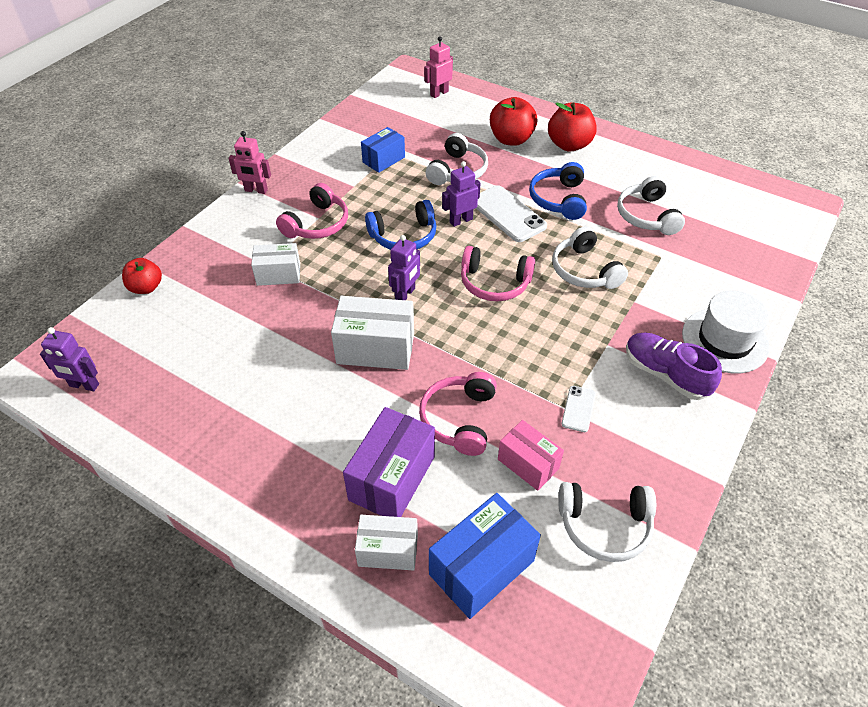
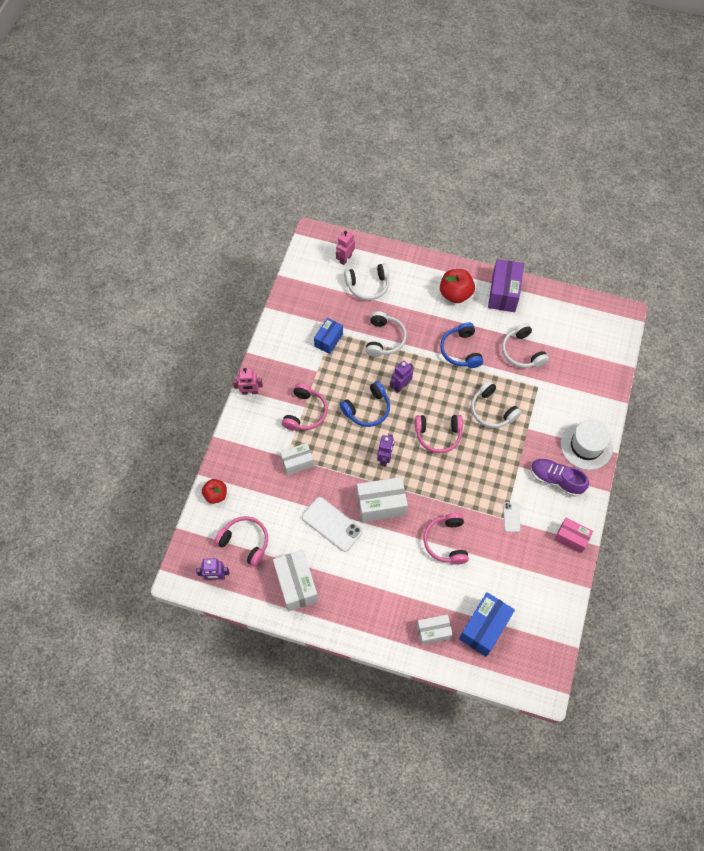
camera: 15 degrees left, 15 degrees up
purple box [343,407,435,517] -> purple box moved to [488,259,524,312]
white phone [476,185,547,242] -> white phone moved to [302,497,363,552]
red apple [490,97,537,146] -> none
pink box [498,420,564,491] -> pink box moved to [554,518,593,553]
white headphones [558,482,656,562] -> white headphones moved to [344,263,389,300]
none -> pink headphones [214,516,268,567]
none -> white box [273,550,318,611]

